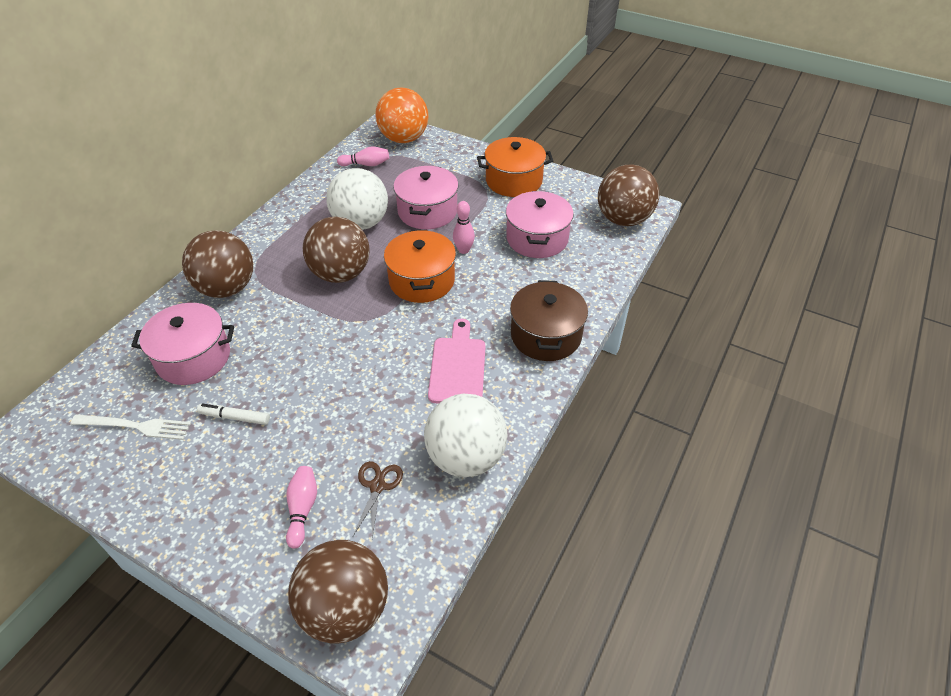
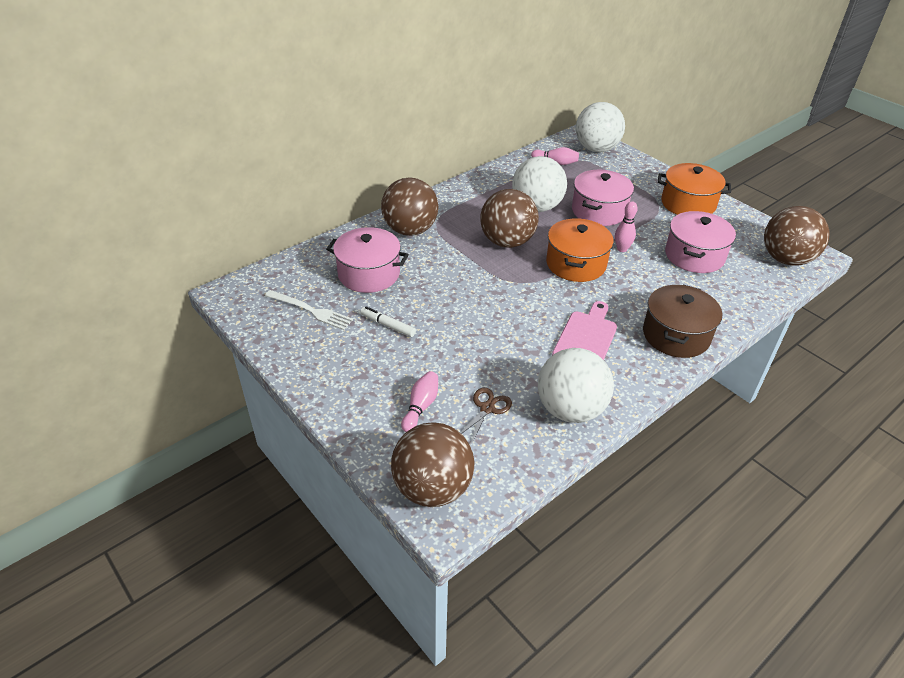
camera: 20 degrees right, 5 degrees down
orange ball [375,87,428,143] -> white ball [576,102,625,152]

